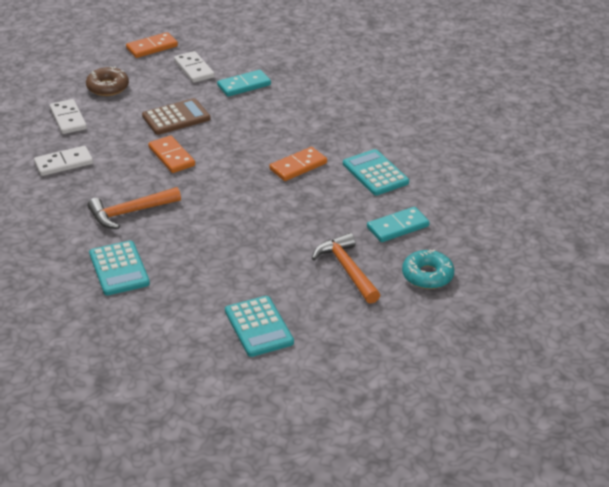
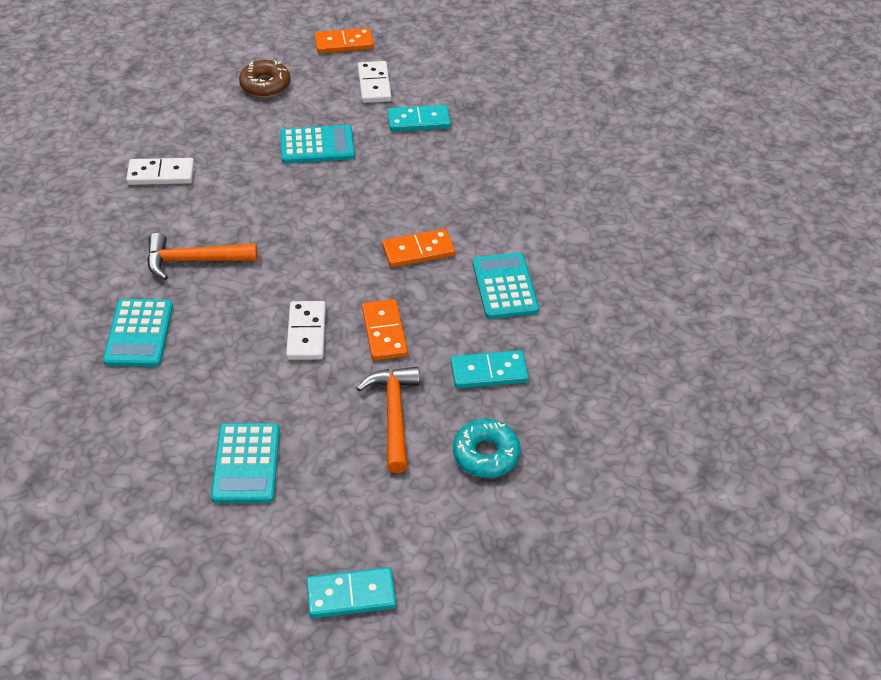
camera: 20 degrees right, 10 degrees up
white domino [50,99,87,134] -> white domino moved to [286,301,326,360]
brown calculator [142,98,210,135] -> turquoise calculator [280,125,355,163]
orange domino [148,135,195,173] -> orange domino moved to [362,299,408,361]
none -> turquoise domino [306,567,396,618]

